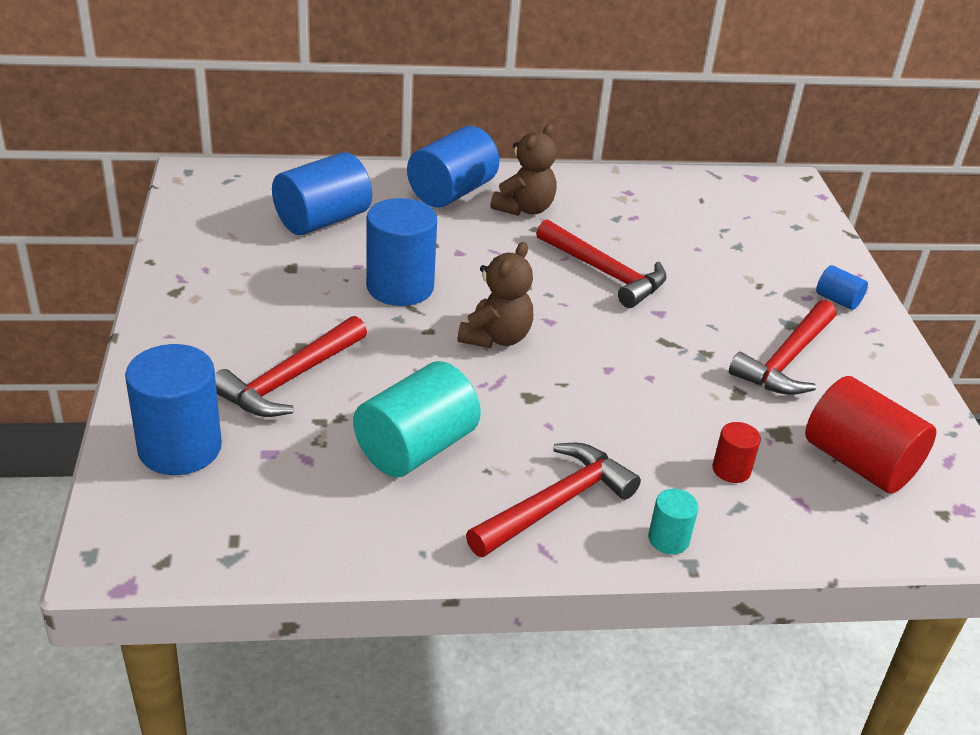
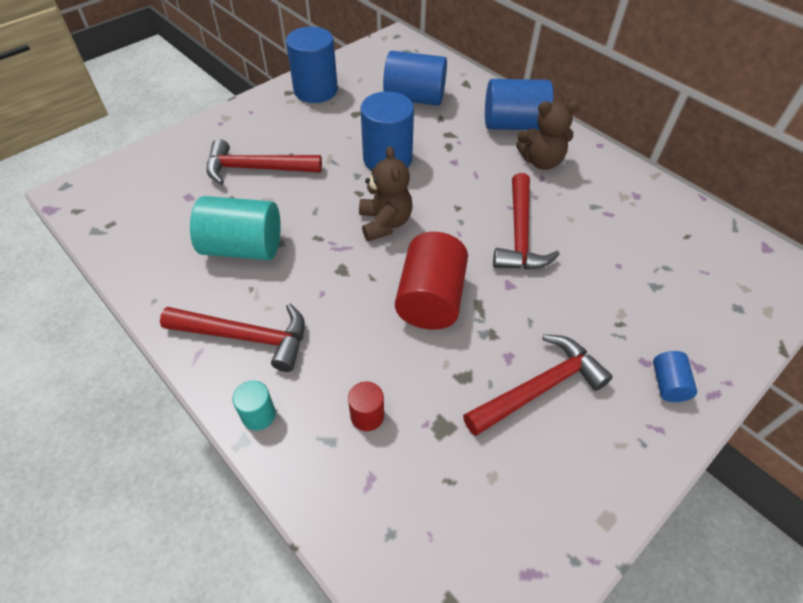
camera: 55 degrees right, 15 degrees up
blue cylinder [125,344,222,475] -> blue cylinder moved to [286,27,338,103]
brown teddy bear [458,242,533,348] -> brown teddy bear turned 90 degrees counterclockwise [359,146,413,241]
red hammer [729,300,837,395] -> red hammer turned 150 degrees clockwise [463,334,613,436]
red cylinder [805,376,936,494] -> red cylinder moved to [395,232,468,330]

